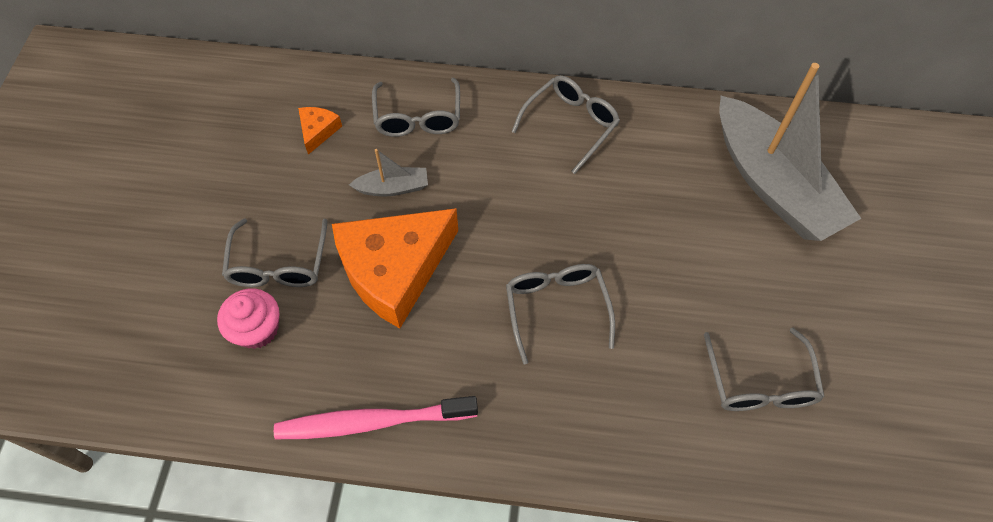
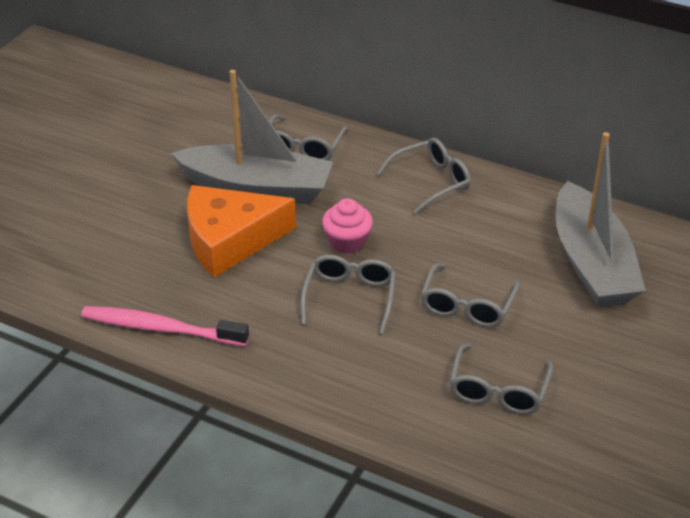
camera: 20 degrees right, 20 degrees down
pink cupcake [217,288,279,349] -> pink cupcake moved to [322,198,373,254]
grey glasses [222,218,328,287] -> grey glasses moved to [421,263,520,327]
orange cheese [298,107,342,155] -> none
grey boat [349,149,428,196] -> grey boat [171,70,333,204], size x2.35

